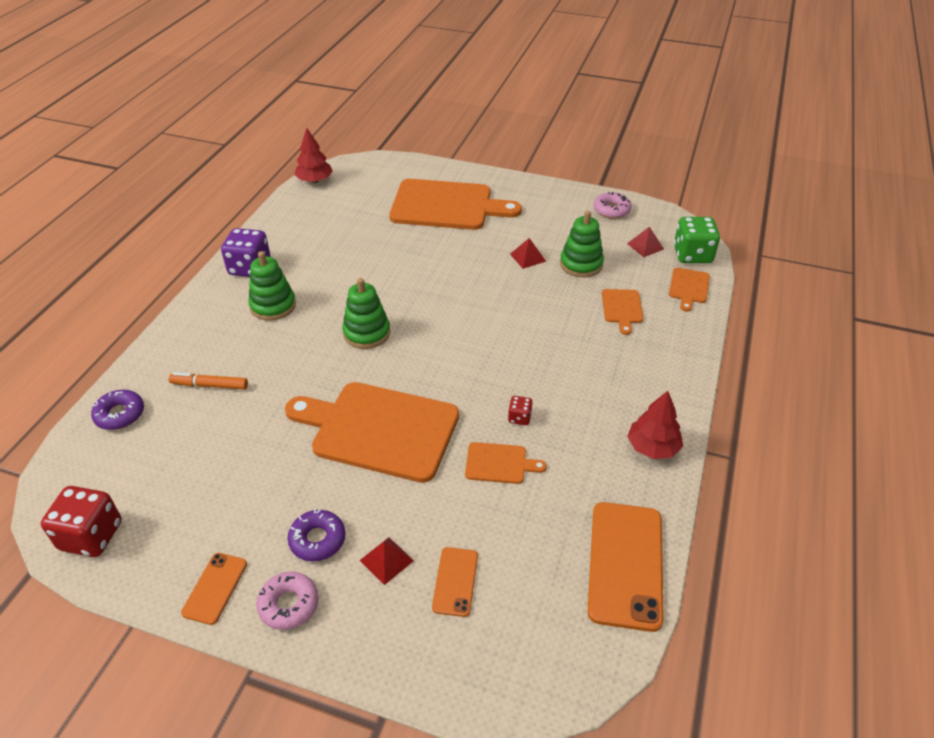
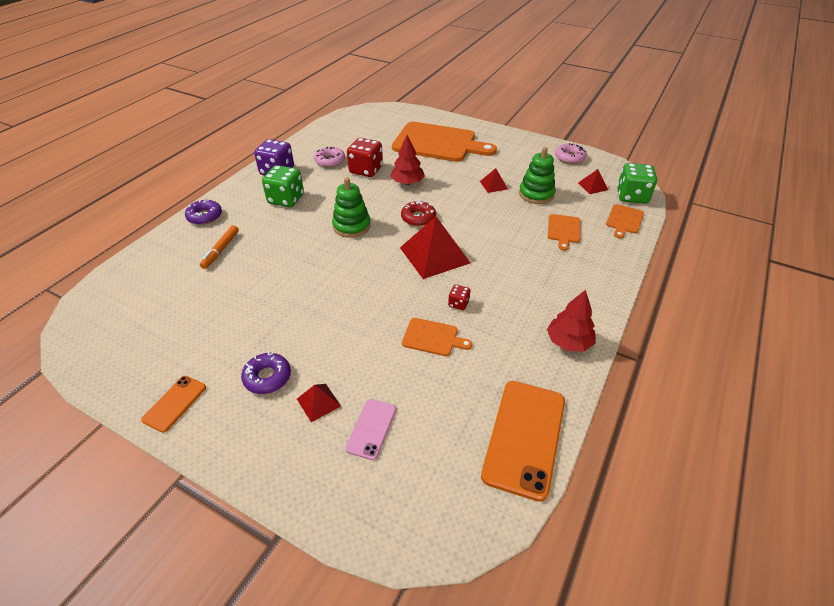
camera: 10 degrees right, 0 degrees up
red dice [41,486,122,557] -> red dice moved to [347,138,383,177]
purple donut [91,390,144,430] -> purple donut moved to [185,200,222,225]
orange marker [169,372,248,390] -> orange marker turned 90 degrees counterclockwise [200,225,239,269]
green stacking toy [248,251,296,321] -> green dice [262,165,304,207]
pink donut [256,572,319,630] -> pink donut moved to [314,147,345,168]
orange cutting board [285,382,459,483] -> none
red tree [295,128,333,183] -> red tree moved to [390,135,425,185]
orange phone [432,547,478,617] -> pink phone [345,399,396,460]
none -> red pyramid [400,216,470,279]
none -> red donut [401,201,436,226]

